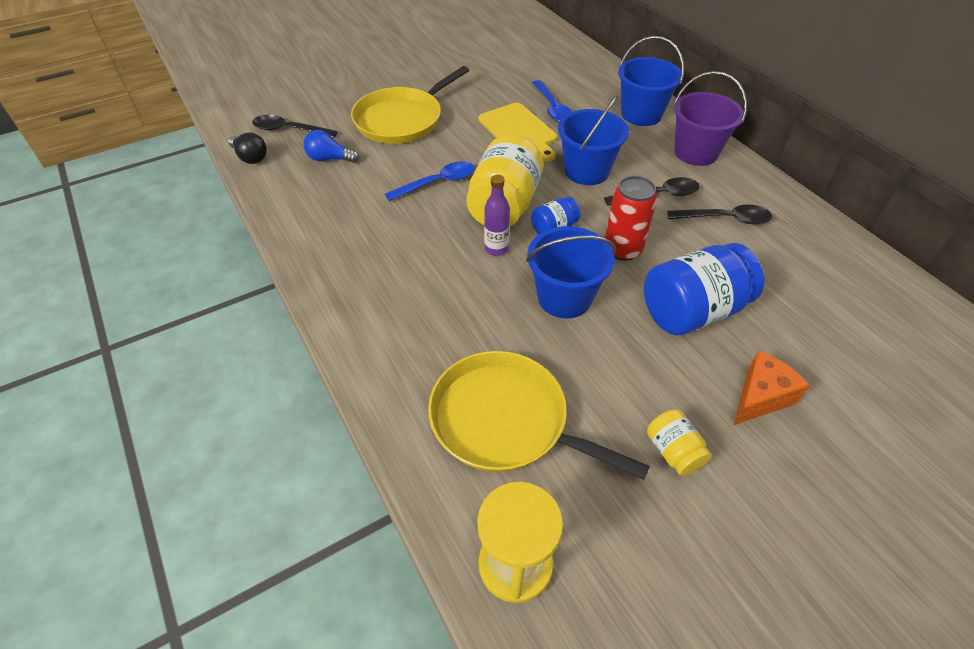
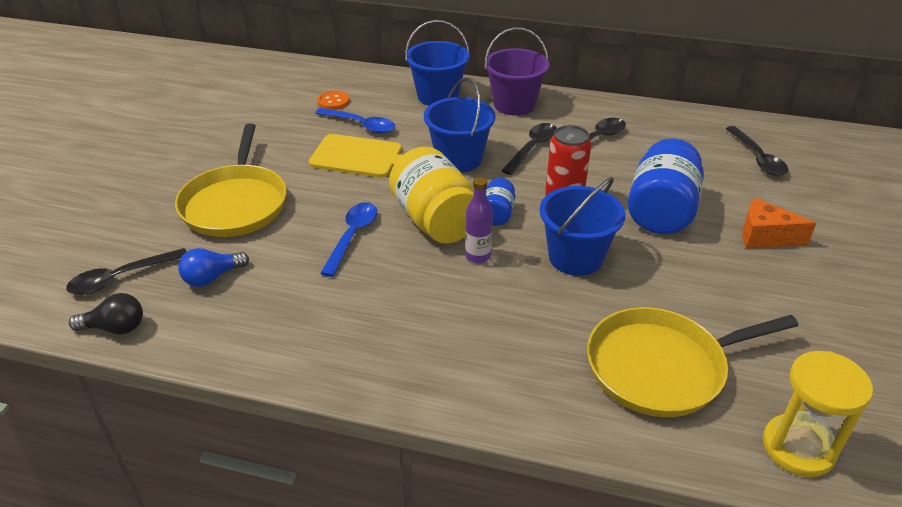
camera: 45 degrees left, 10 degrees down
yellow jar [647,409,712,476] -> none
orange cheese [734,350,810,425] -> orange cheese turned 75 degrees counterclockwise [742,198,816,248]
none -> orange button [317,90,350,110]
none -> black spoon [726,126,788,176]

